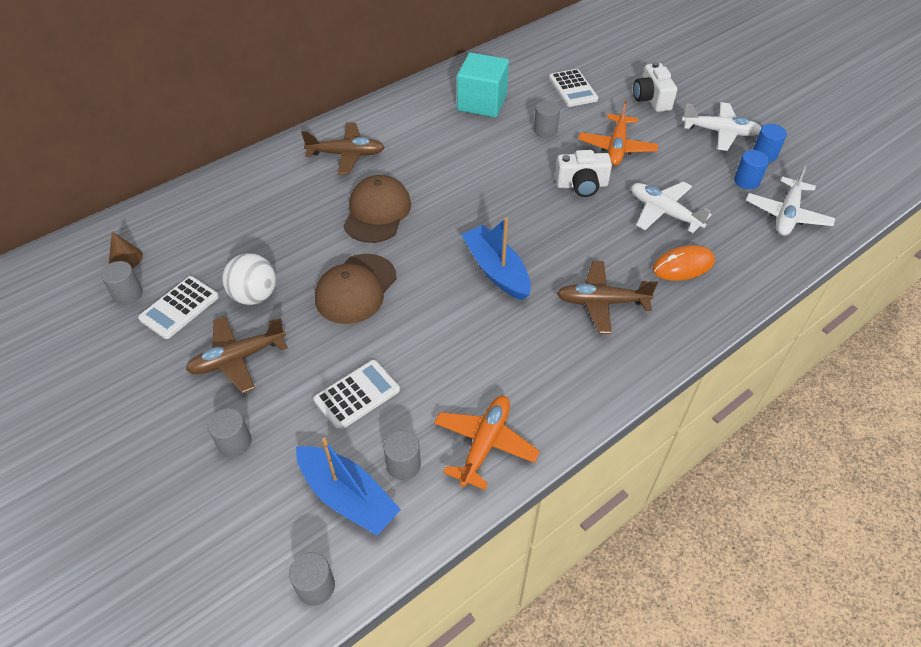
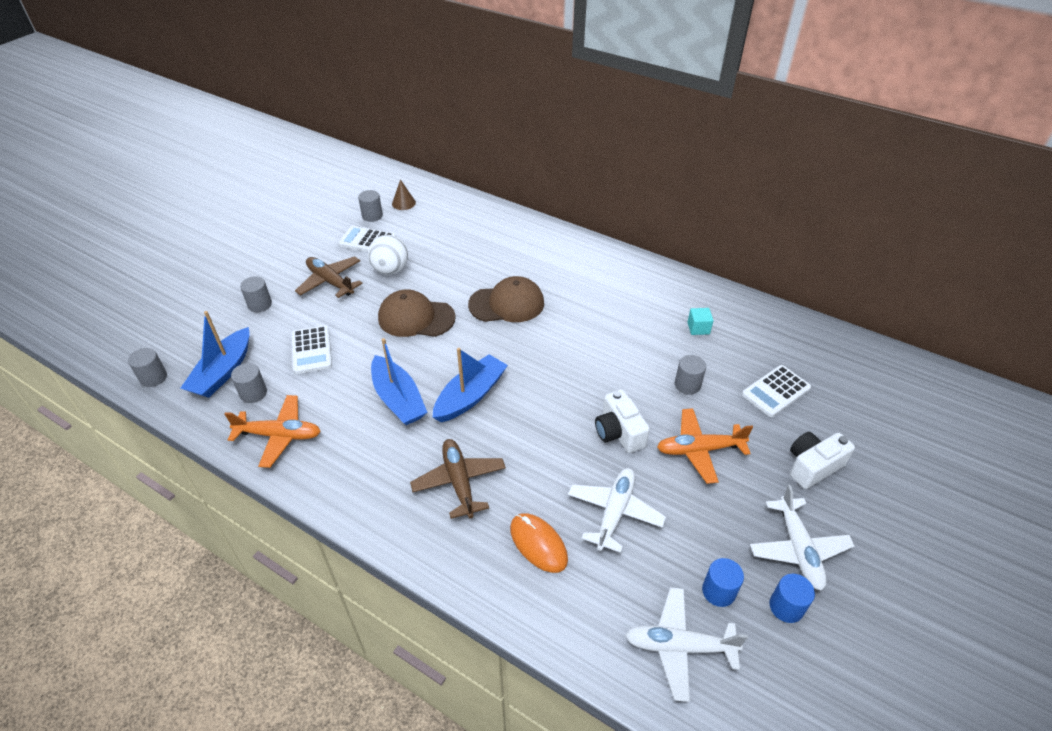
camera: 70 degrees right, 5 degrees down
brown plane [301,123,385,175] -> none
white calculator [313,360,400,431] -> white calculator turned 45 degrees clockwise [292,325,332,374]
turquoise cube [457,53,509,117] -> turquoise cube [687,308,714,335], size x0.44
none -> blue boat [371,338,427,425]

